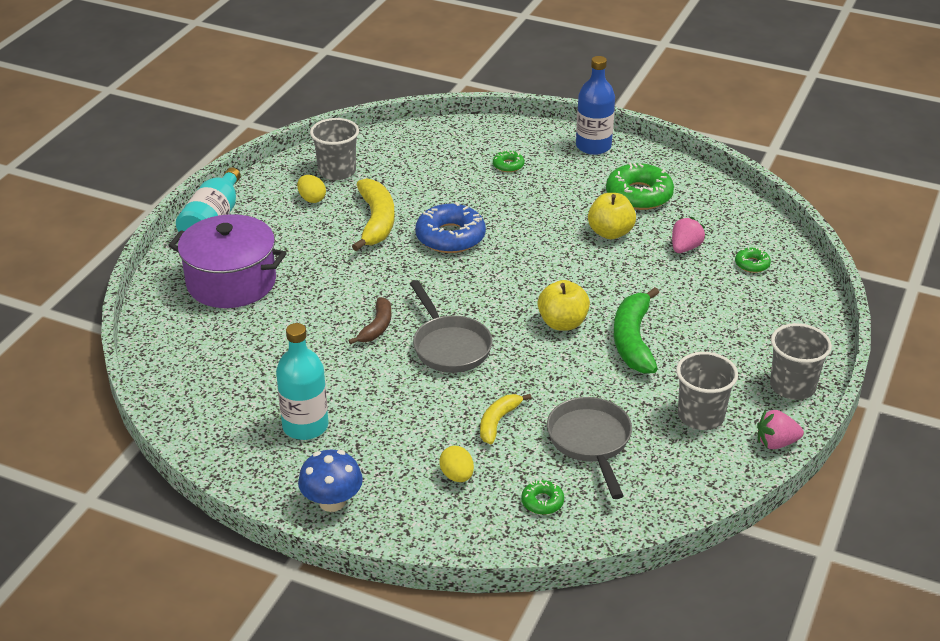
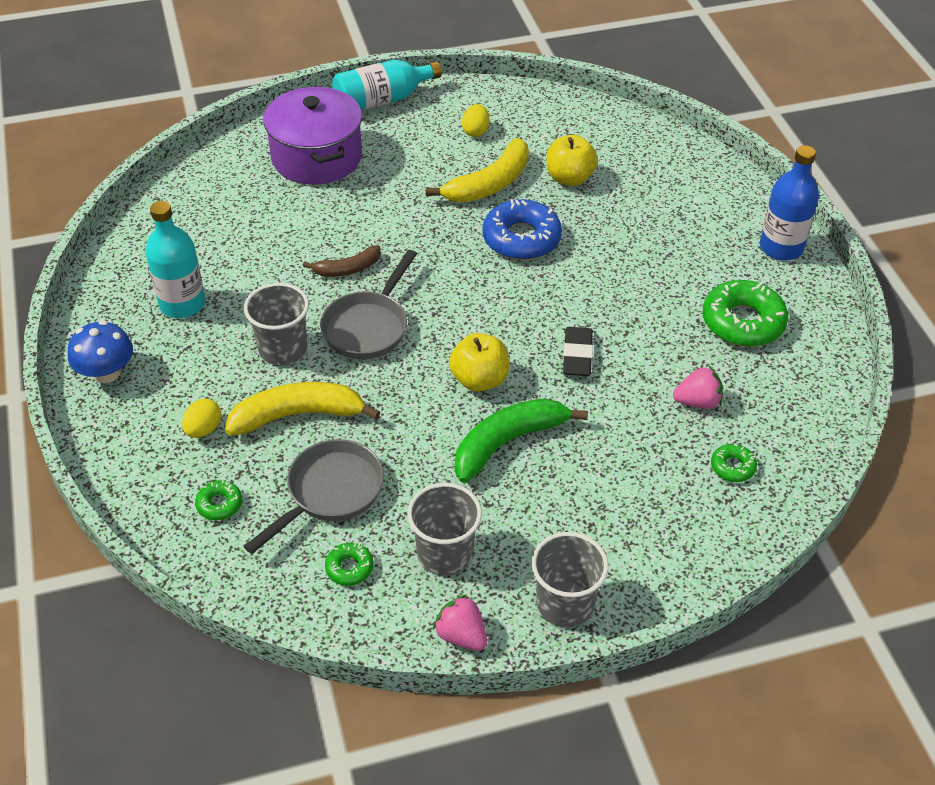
camera: 50 degrees right, 10 degrees up
grey cup [310,118,359,180] -> grey cup moved to [244,283,309,365]
yellow banana [480,394,531,444] -> yellow banana [225,382,380,436], size x1.70
green donut [493,150,525,172] -> green donut moved to [325,543,374,586]
yellow apple [588,193,636,239] -> yellow apple moved to [546,135,598,186]
none -> black eraser [563,327,593,376]

